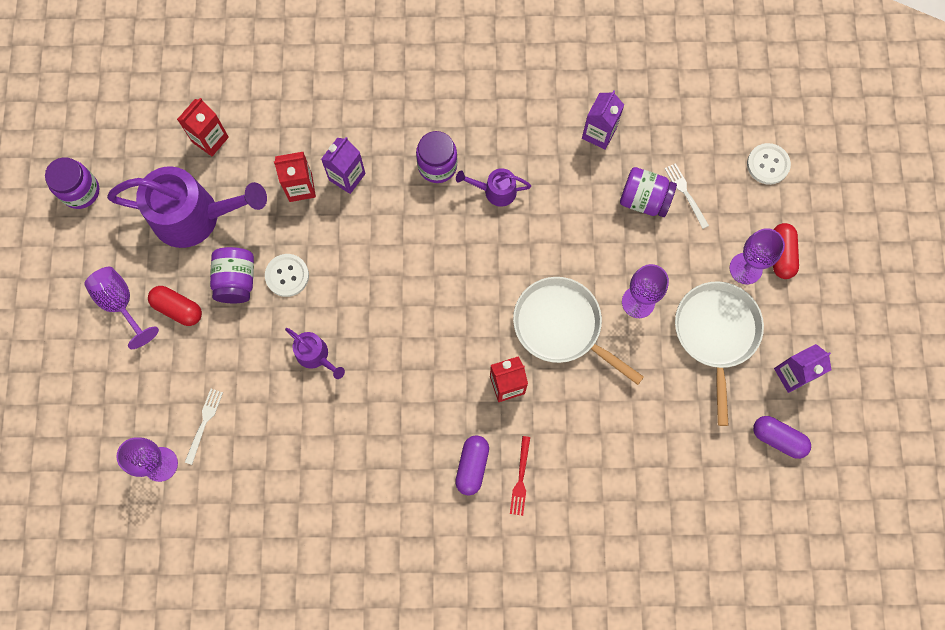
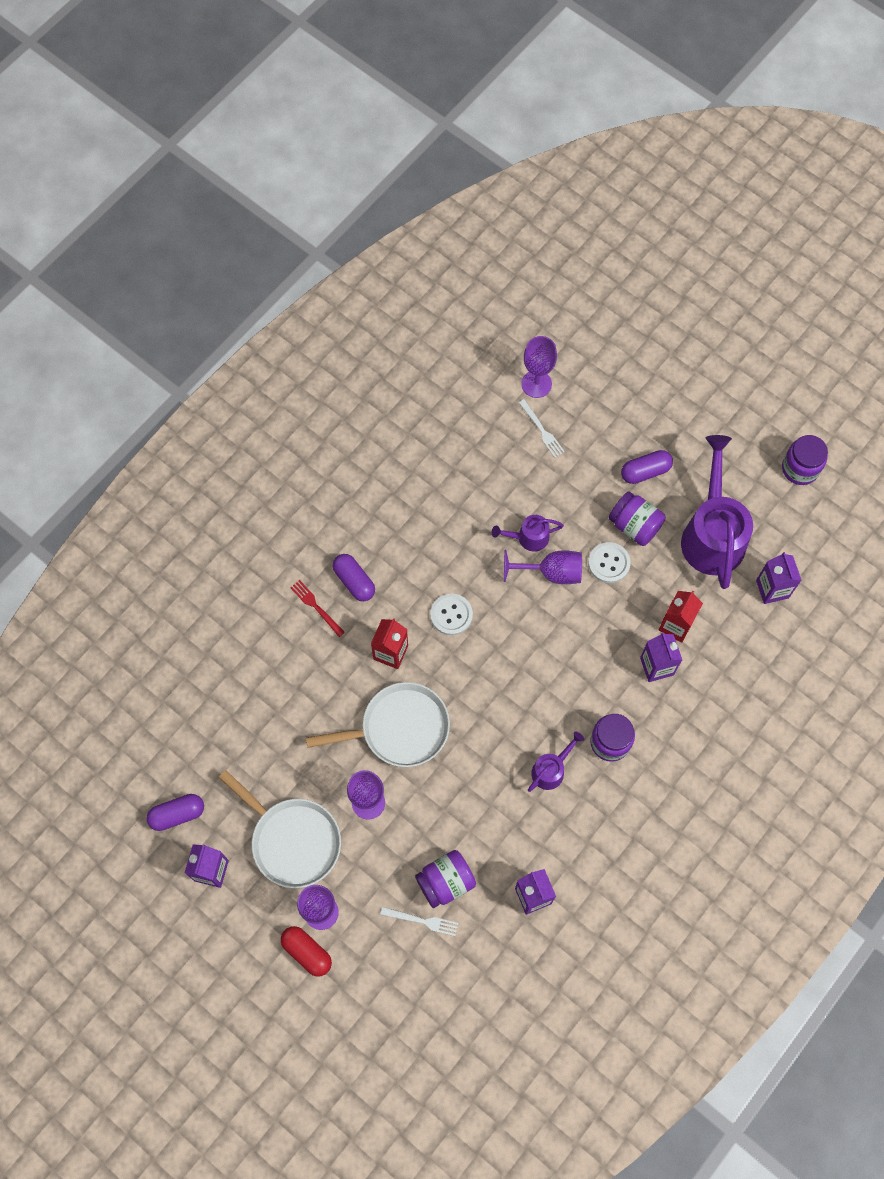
camera: 130 degrees right, 5 degrees down
purple goblet [84,267,159,349] -> purple goblet moved to [504,550,582,584]
purple watering can [107,166,267,248] -> purple watering can turned 135 degrees clockwise [681,435,753,589]
red capsule [148,286,202,326] -> purple capsule [621,450,673,484]
red carton [177,98,229,156] -> purple carton [756,552,802,604]
white button [747,143,791,185] -> white button moved to [430,594,473,635]

